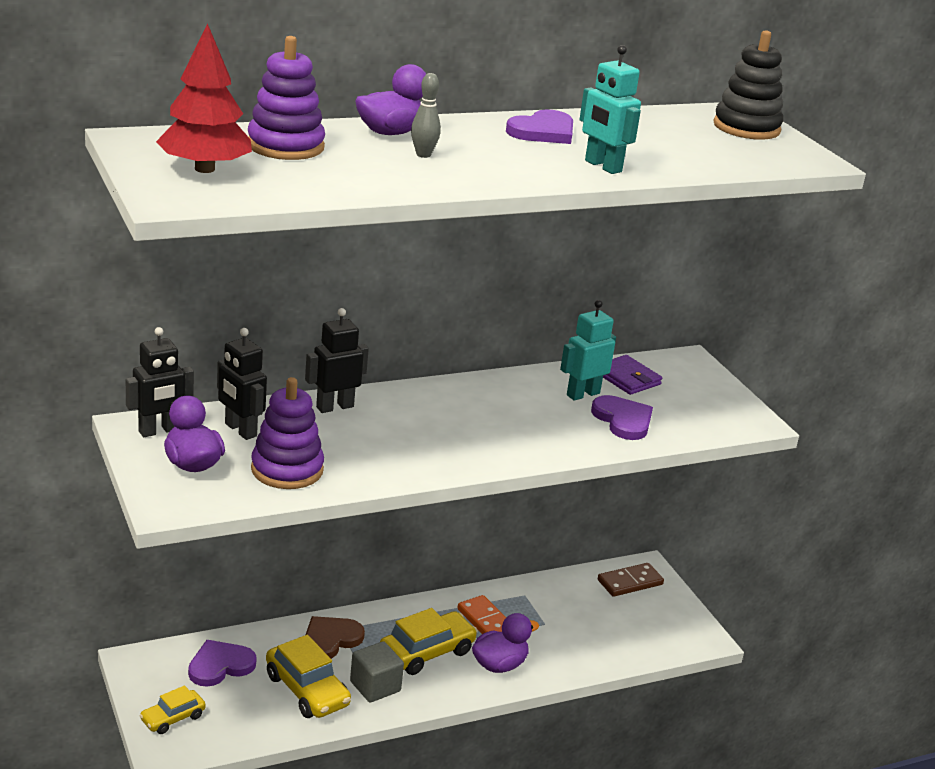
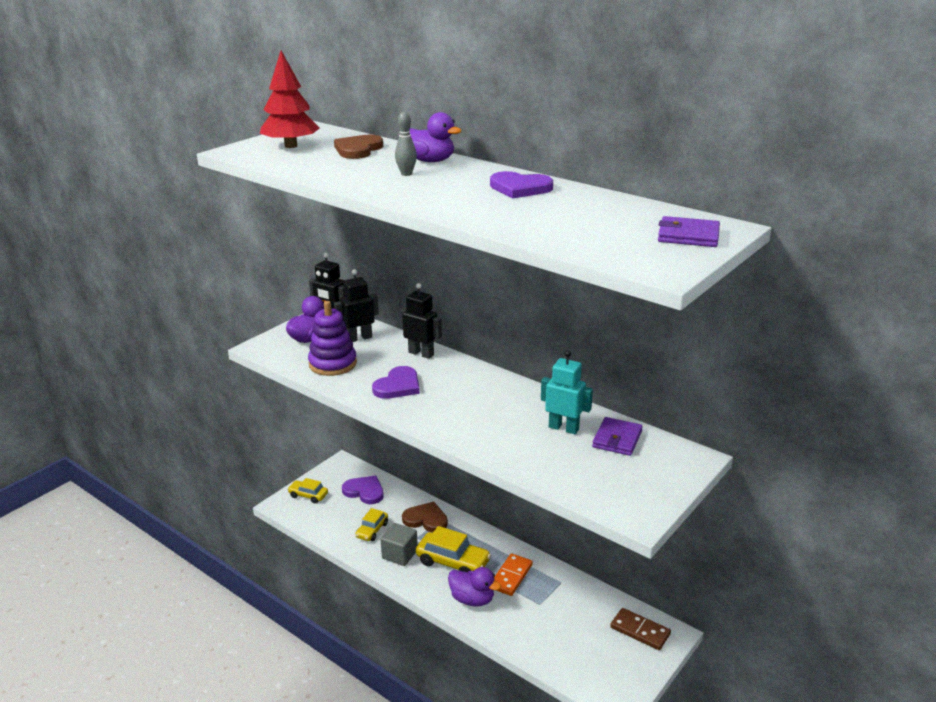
camera: 65 degrees right, 0 degrees up
black robot [217,328,267,440] -> black robot turned 45 degrees clockwise [334,269,379,342]
purple stacking toy [248,36,325,160] -> brown heart [334,135,383,159]
yellow car [266,635,351,718] -> yellow car [355,508,388,541], size x0.59
turquoise robot [579,45,641,174] -> none
purple heart [591,395,653,440] -> purple heart moved to [372,366,420,399]
black stacking toy [713,30,783,140] -> purple wallet [658,216,720,247]

